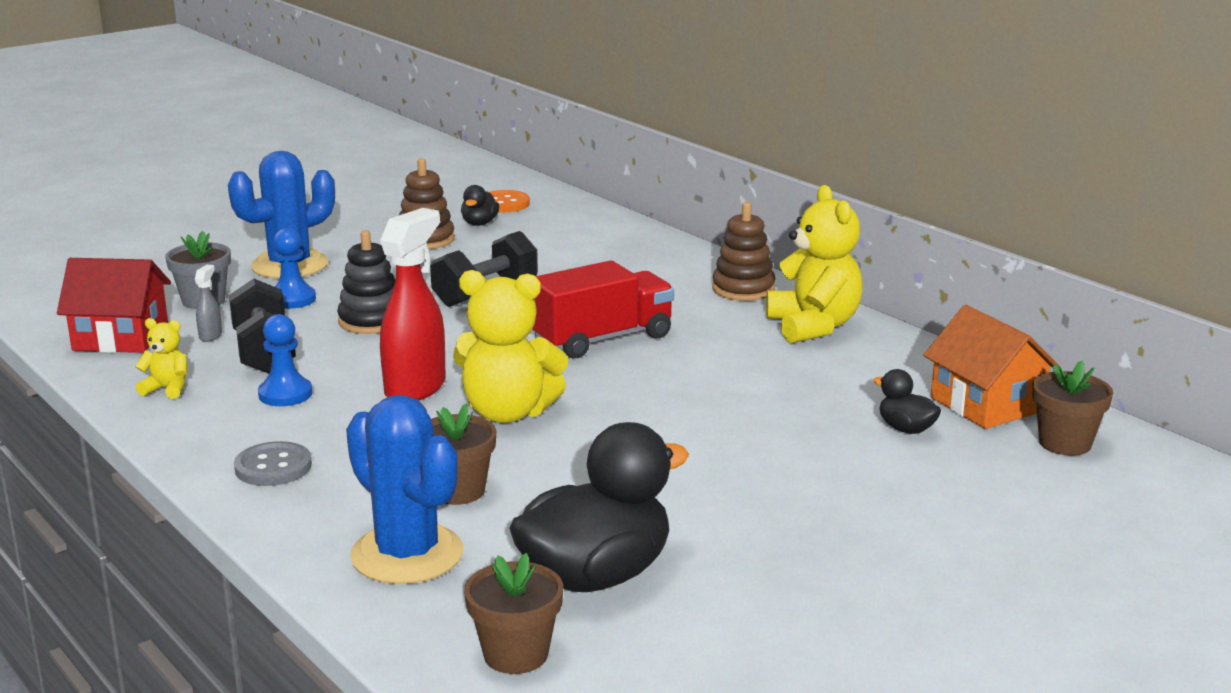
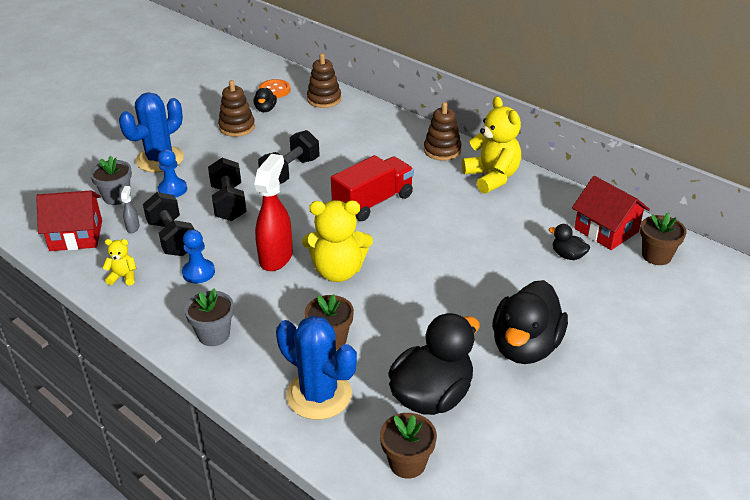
camera: 10 degrees left, 15 degrees up
grey button [234,441,312,486] -> grey flower pot [184,289,234,346]
black stacking toy [337,230,395,334] -> black dumbbell [208,158,247,221]
orange house [923,305,1060,429] -> red house [572,176,650,250]
none -> brown stacking toy [307,54,341,108]
none -> black duck [492,280,568,364]

